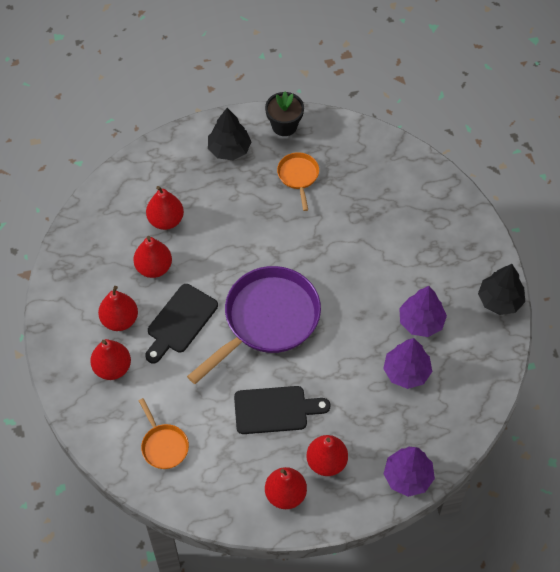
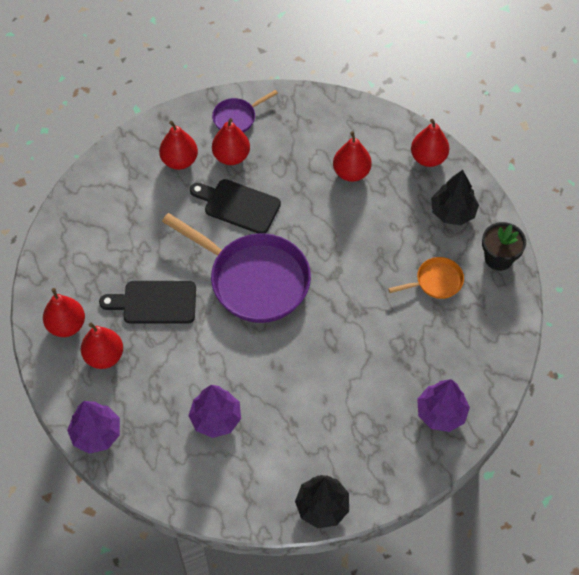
camera: 80 degrees right, 0 degrees up
red pear [133,236,172,278] -> red pear moved to [411,119,450,167]
orange pan [139,398,189,469] -> none
black cutting board [234,386,330,434] -> black cutting board turned 105 degrees clockwise [99,281,196,324]
purple tree [399,286,447,337] -> purple tree moved to [417,379,470,432]
none -> purple pan [212,90,278,133]

